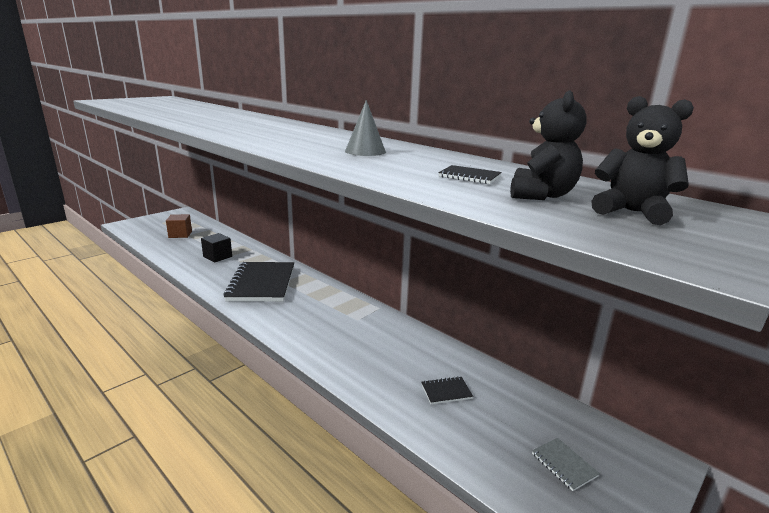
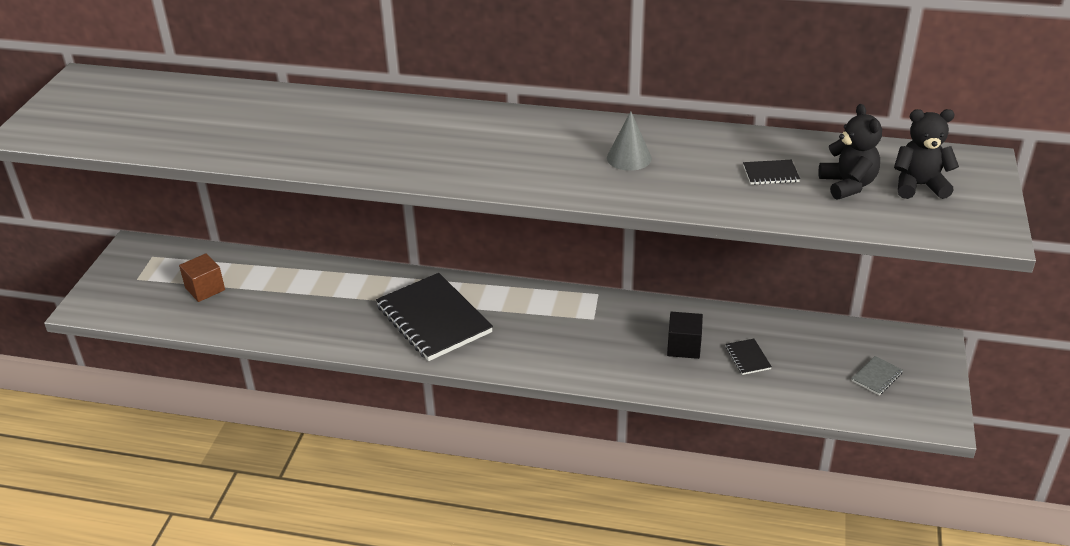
camera: 30 degrees left, 15 degrees up
black cube [201,233,232,263] -> black cube moved to [667,312,703,359]
black notebook [421,376,473,404] -> black notebook turned 60 degrees counterclockwise [726,339,772,375]
grey notebook [532,438,600,491] -> grey notebook turned 75 degrees counterclockwise [851,356,903,395]

